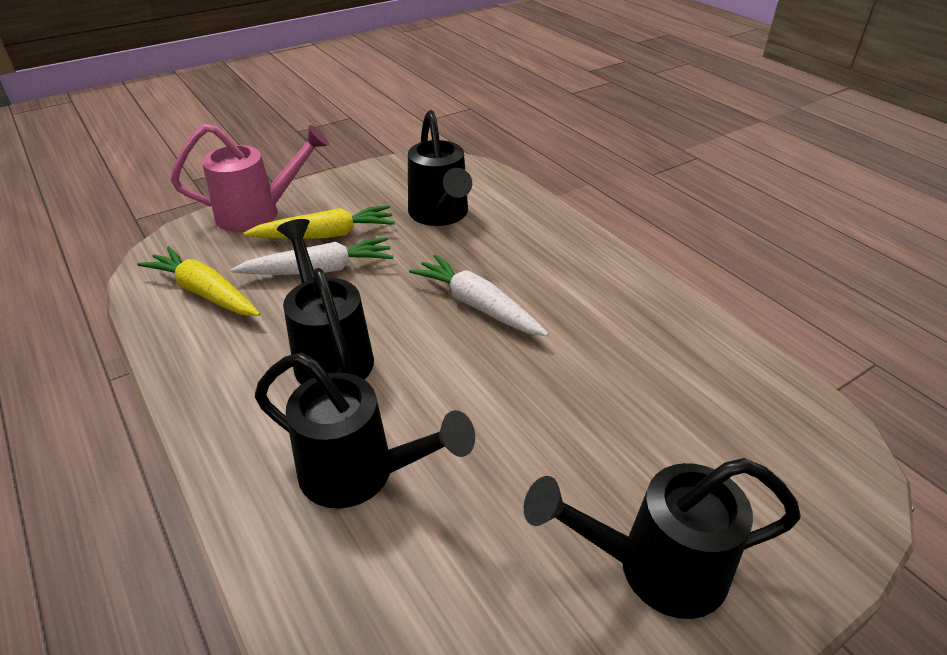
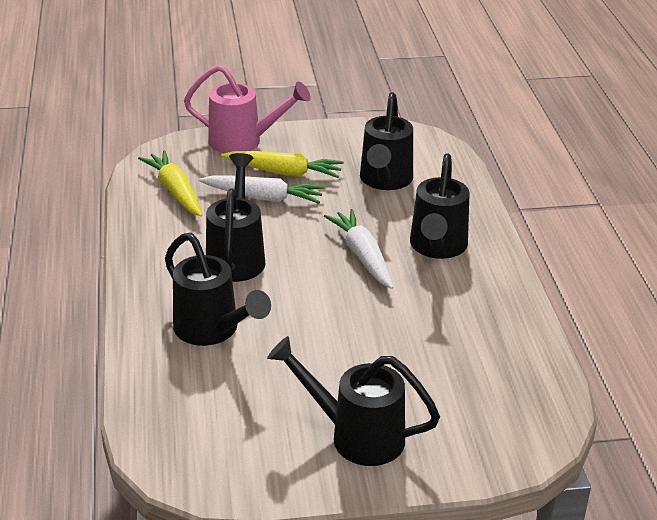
camera: 25 degrees right, 5 degrees down
none -> black watering can [410,153,470,259]

